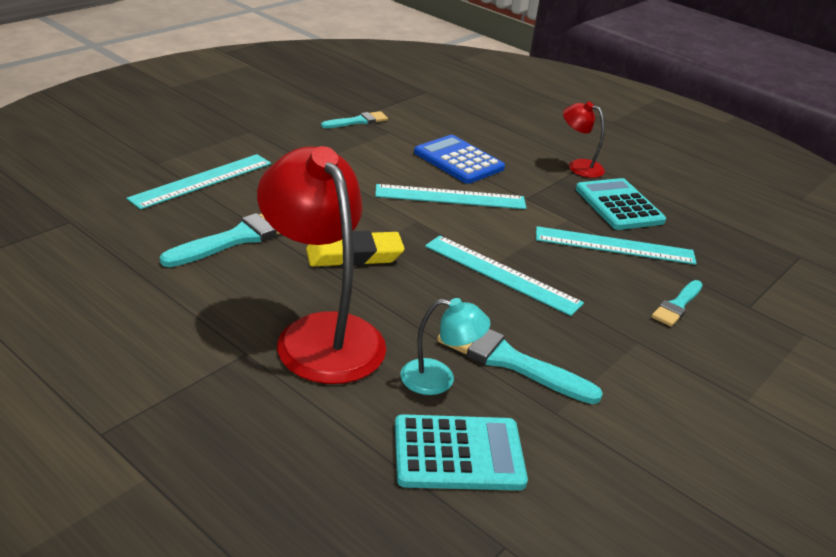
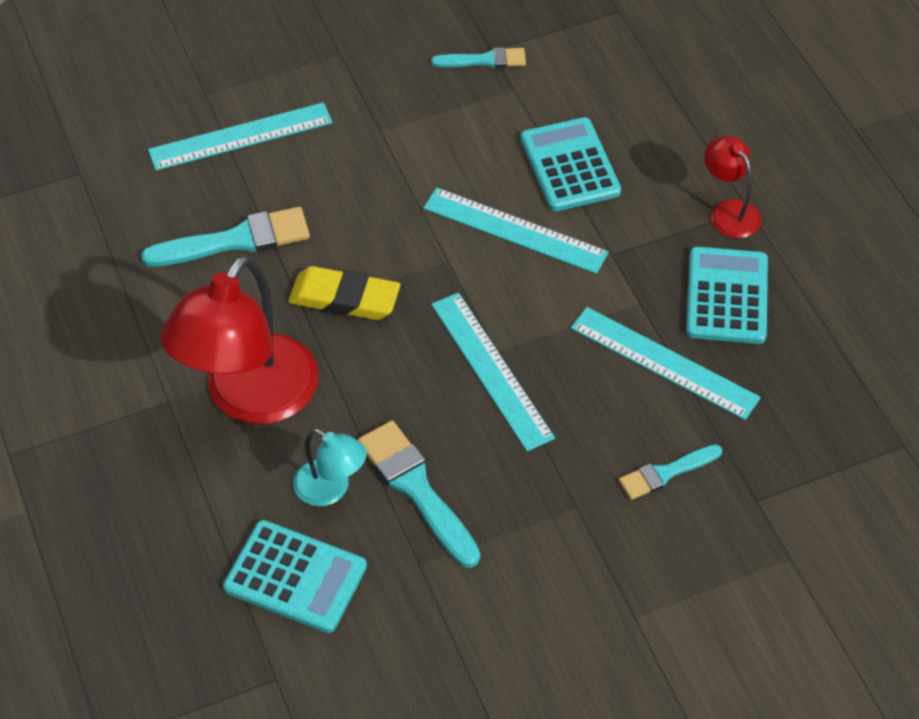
camera: 30 degrees right, 20 degrees up
red lamp [257,146,386,384] -> red lamp turned 150 degrees counterclockwise [161,255,319,424]
blue calculator [414,135,505,184] -> turquoise calculator [521,117,621,211]

